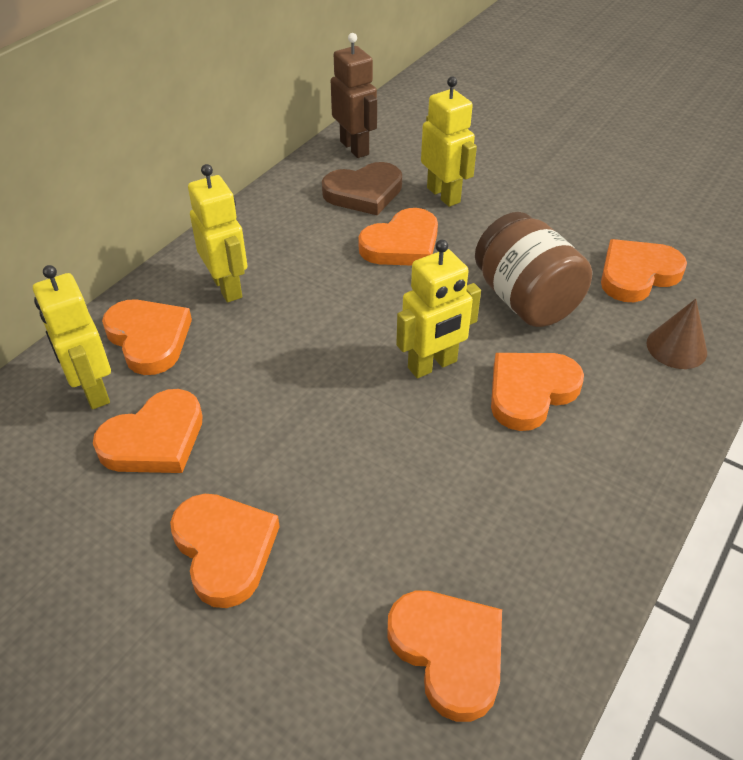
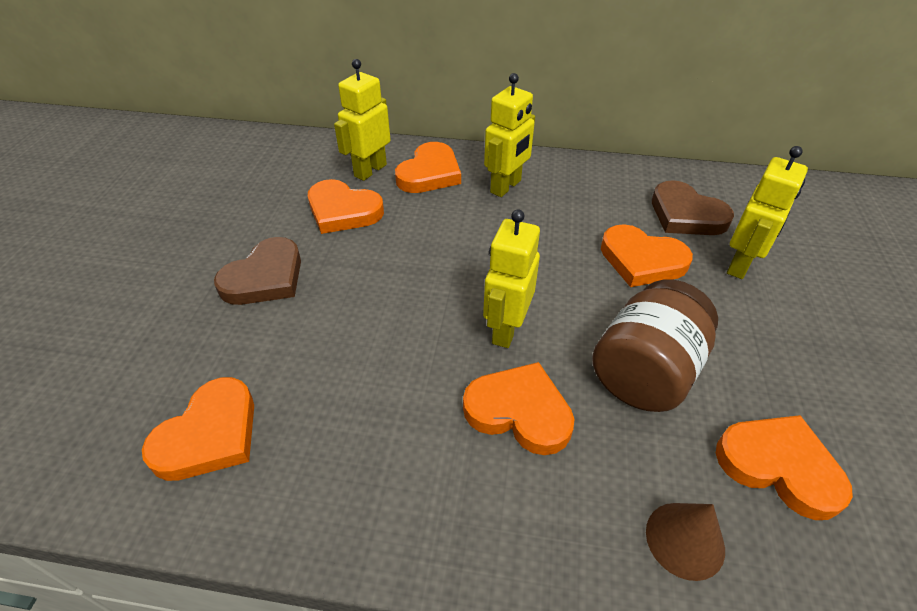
camera: 65 degrees right, 0 degrees up
orange heart [170,494,280,608] -> brown heart [214,237,301,305]
brown robot [331,33,377,158] -> none
yellow robot [396,240,481,378] -> yellow robot turned 75 degrees clockwise [483,209,540,348]

